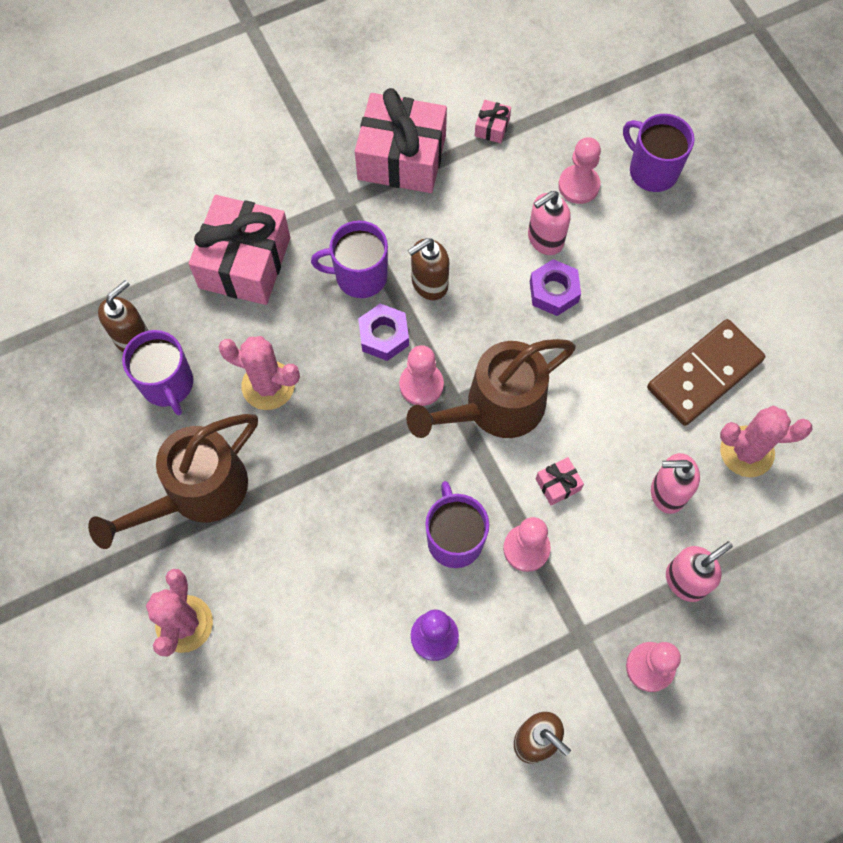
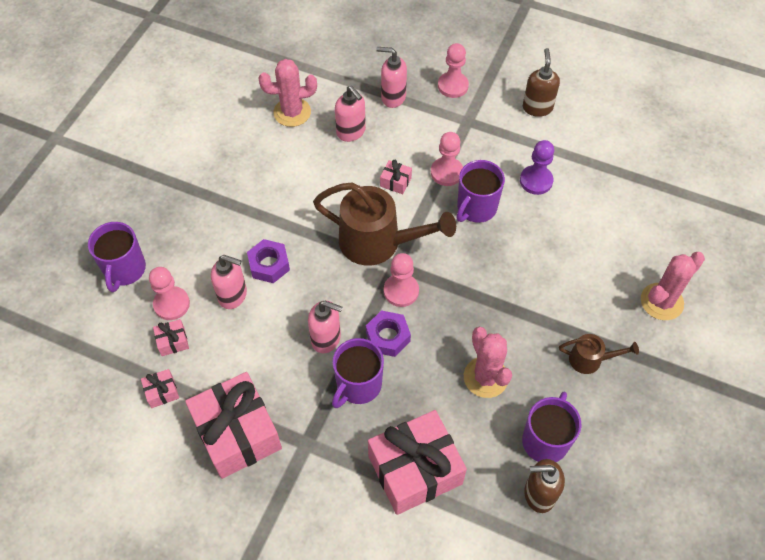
camera: 130 degrees left, 10 degrees down
brown watering can [88,414,258,549] -> brown watering can [559,334,639,374], size x0.49
purple mug [311,221,388,298] -> purple mug turned 75 degrees clockwise [332,338,384,408]
brown soap dispenser [408,238,449,300] -> pink soap dispenser [308,301,342,353]
brown domino [647,319,765,426] -> none
pink cactus [720,405,813,477] -> pink cactus turned 60 degrees counterclockwise [258,59,317,127]
none -> pink gift [153,319,189,356]

